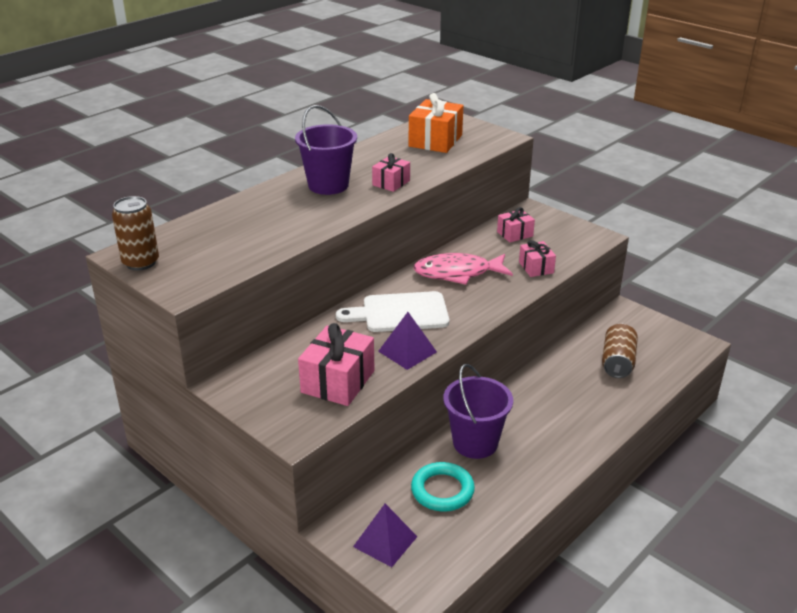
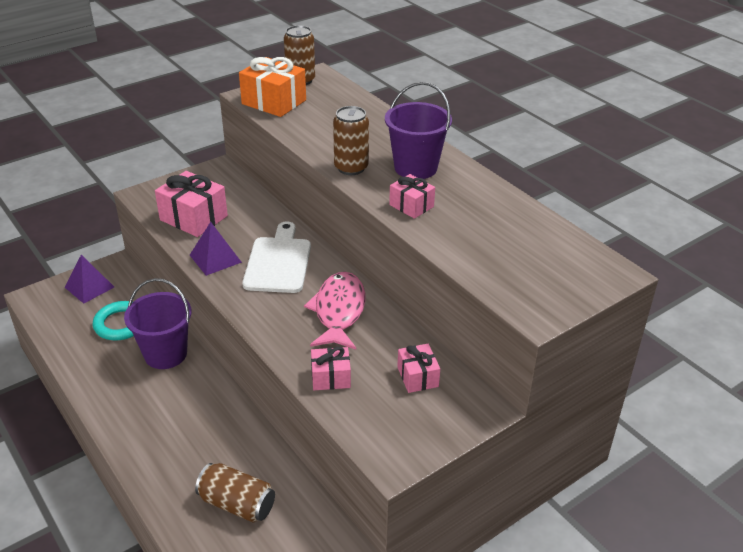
camera: 100 degrees right, 5 degrees up
orange gift [409,93,463,153] -> orange gift moved to [239,57,306,117]
none -> brown can [333,106,369,175]

